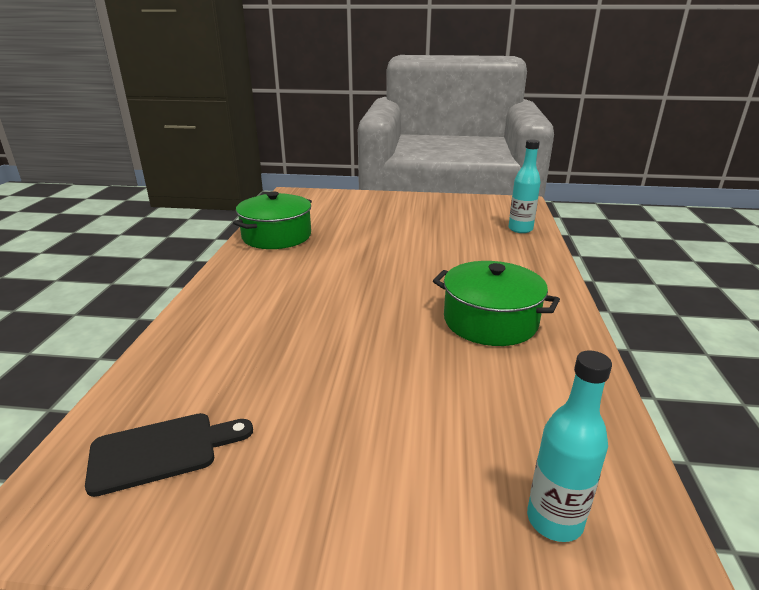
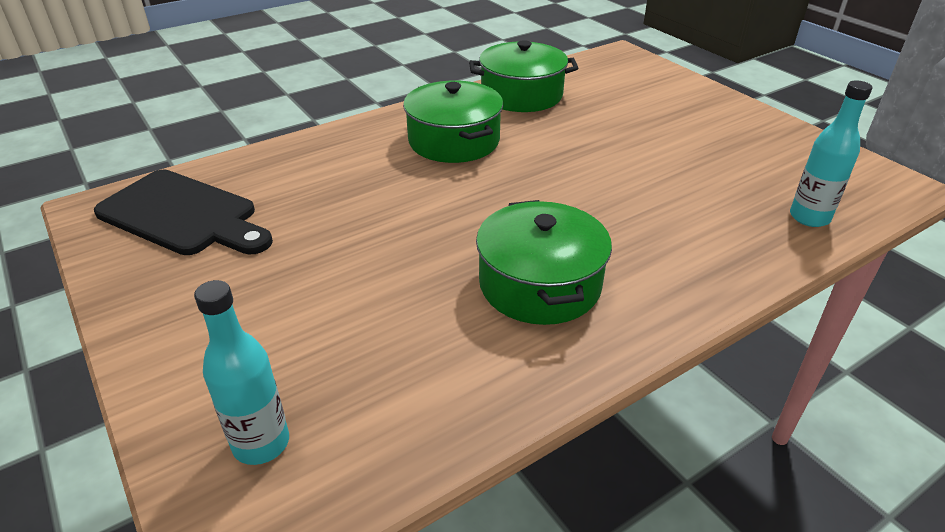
camera: 50 degrees right, 10 degrees up
black cutting board [85,413,253,497] -> black cutting board [94,170,273,255], size x1.51
none -> green pot [403,81,503,163]

